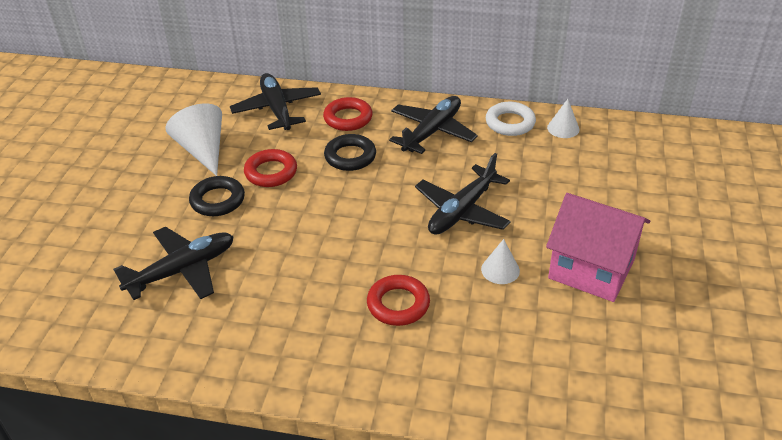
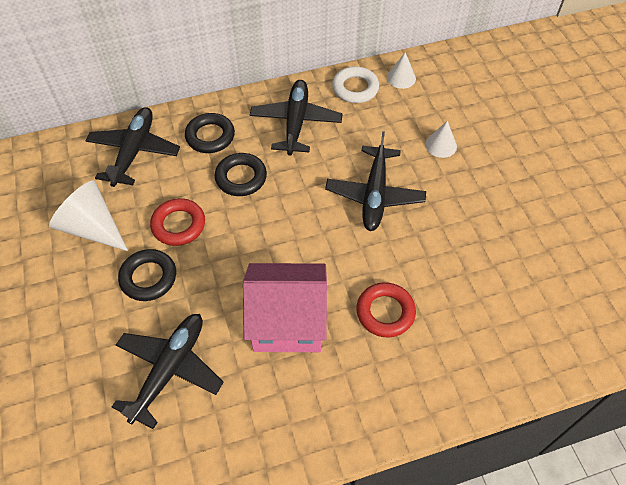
camera: 30 degrees left, 15 degrees up
black plane [230,73,321,130] -> black plane turned 60 degrees clockwise [85,107,180,187]
red ring [323,97,373,131] -> black ring [185,113,235,153]
white cone [481,239,520,284] -> white cone moved to [425,121,457,158]
pink house [546,193,650,302] -> pink house moved to [243,263,327,352]

